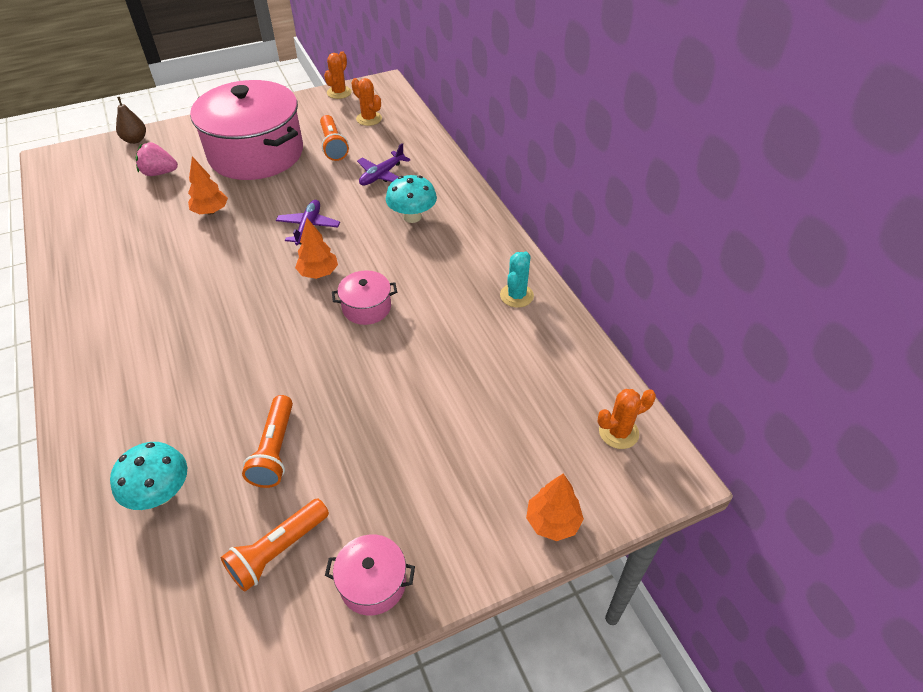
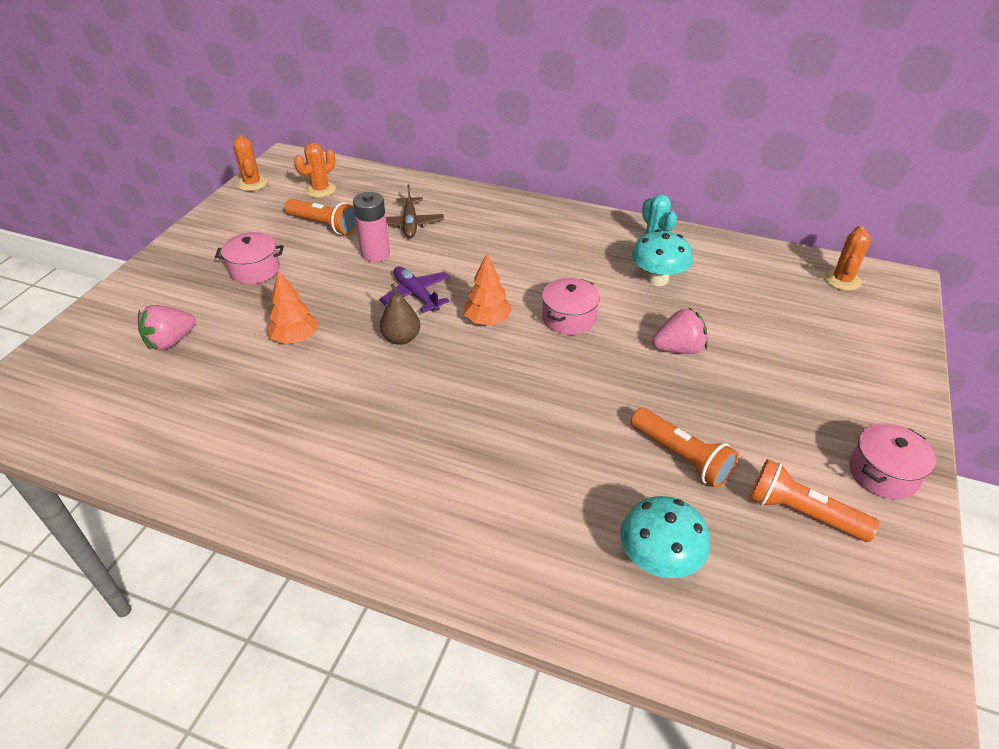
camera: 45 degrees left, 5 degrees down
brown pear [116,97,146,144] -> brown pear moved to [380,283,420,345]
pink pot [190,80,303,180] -> pink pot [215,232,284,284], size x0.41
orange flashlight [221,498,329,592] -> orange flashlight turned 120 degrees clockwise [749,459,879,542]
orange cactus [351,78,382,126] -> orange cactus turned 45 degrees counterclockwise [294,143,336,198]
purple plane [357,143,410,185] -> brown plane [386,184,444,238]
turquoise mushroom [386,175,437,223] -> turquoise mushroom moved to [632,229,692,286]
orange tree [526,473,584,541] -> none
none -> pink battery [353,192,390,262]
none -> pink strawberry [652,307,708,354]

